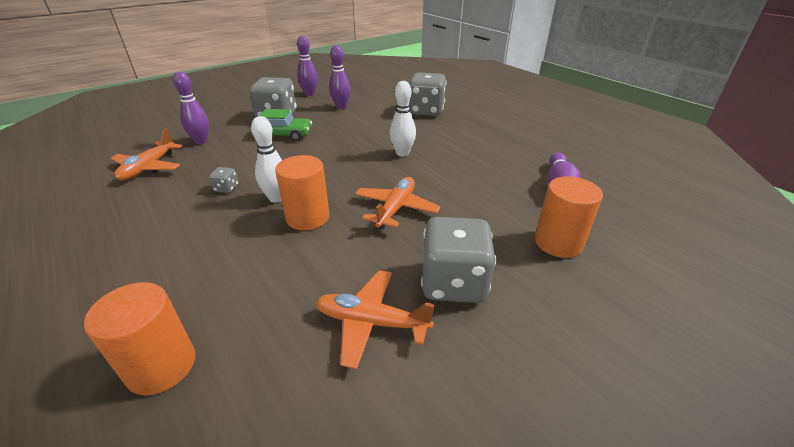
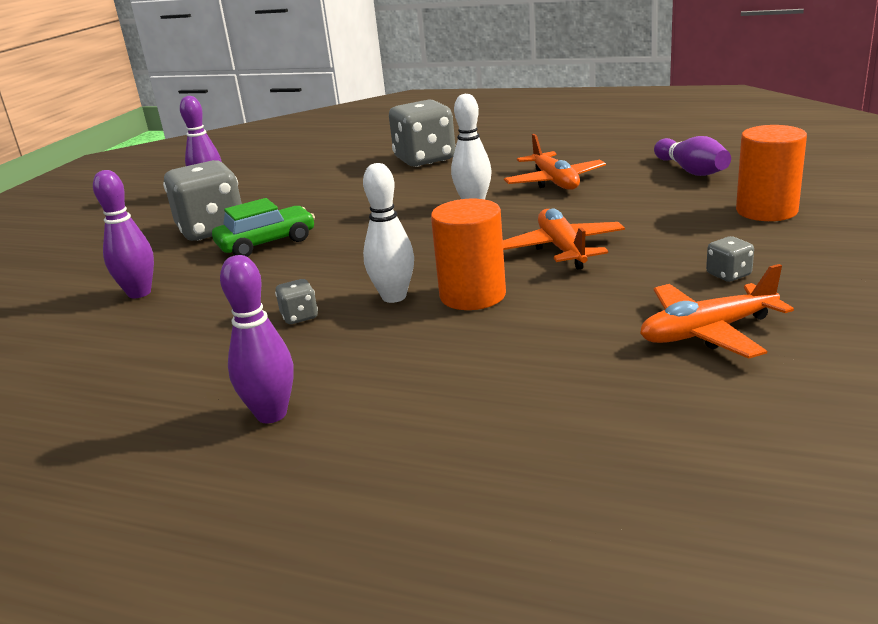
camera: 30 degrees left, 10 degrees down
orange cylinder [84,282,195,395] -> none
orange plane [110,128,182,180] -> orange plane moved to [504,134,606,190]
purple bowling pin [329,45,351,109] -> purple bowling pin moved to [220,255,294,423]
grey dice [421,217,496,303] -> grey dice [706,236,754,282], size x0.42

